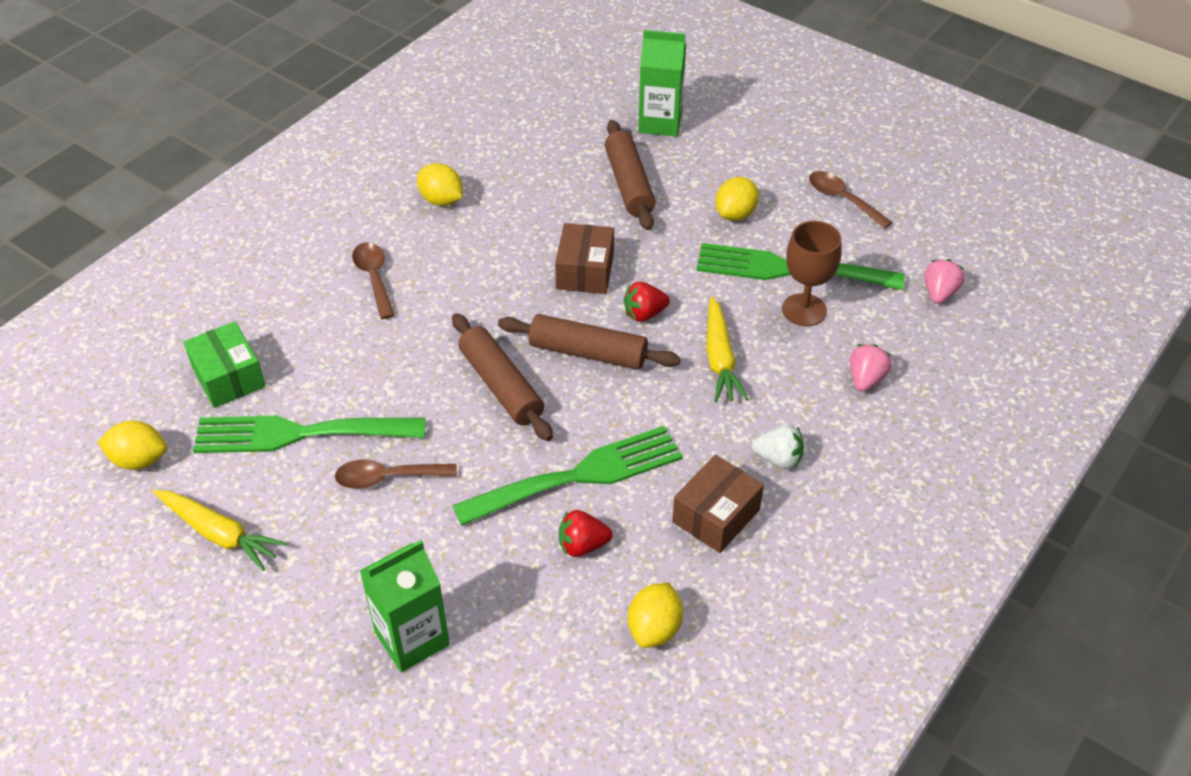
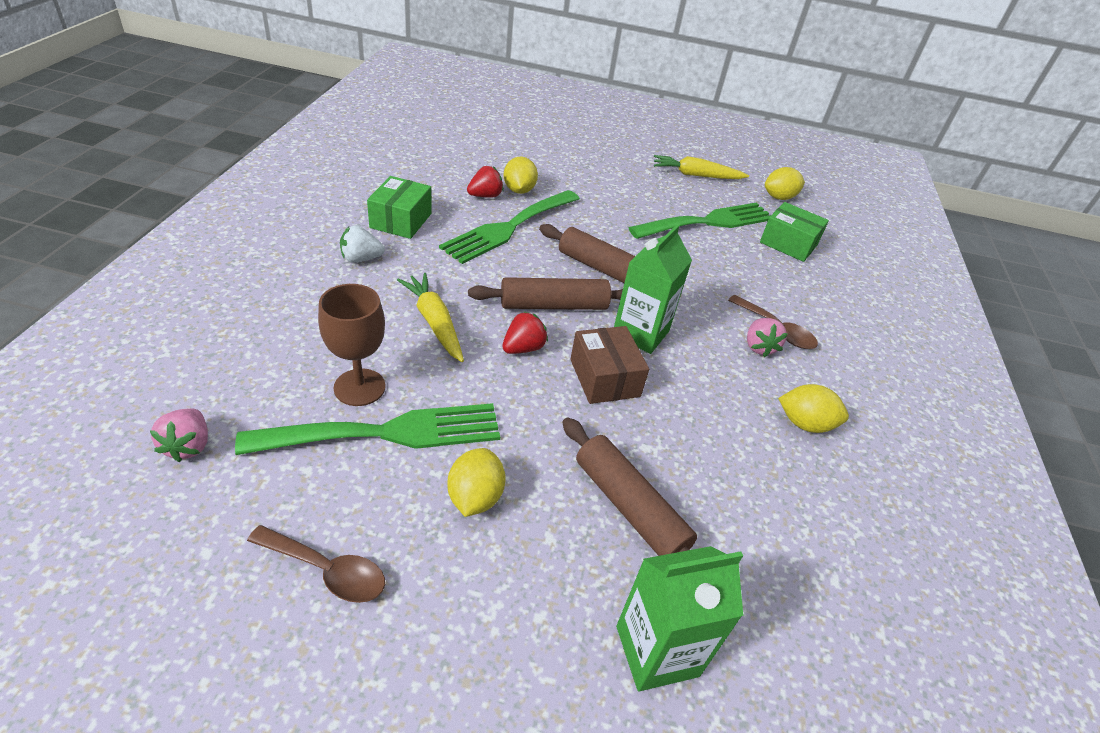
camera: 150 degrees right, 5 degrees down
brown spoon [335,459,457,489] -> none
green carton [360,540,450,672] -> green carton moved to [614,224,692,354]
yellow lemon [628,582,683,648] -> yellow lemon moved to [503,157,538,194]
brown box [672,455,764,553] -> green box [367,176,432,239]
pink strawberry [850,344,891,392] -> pink strawberry moved to [747,318,788,357]

